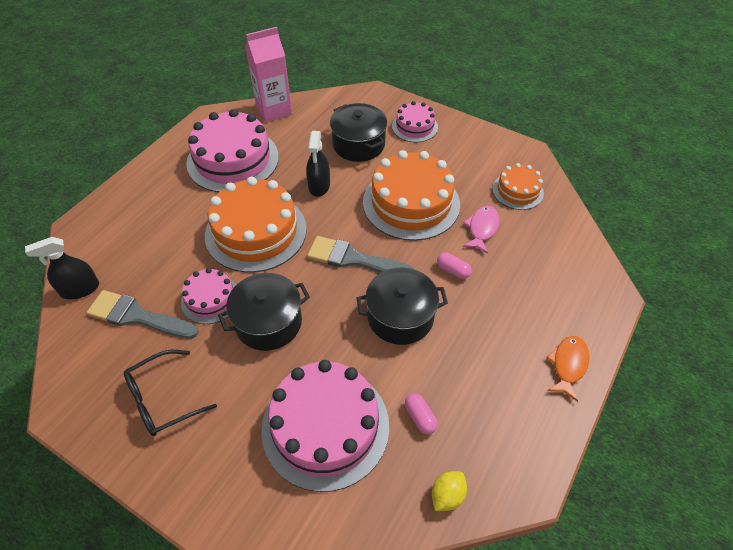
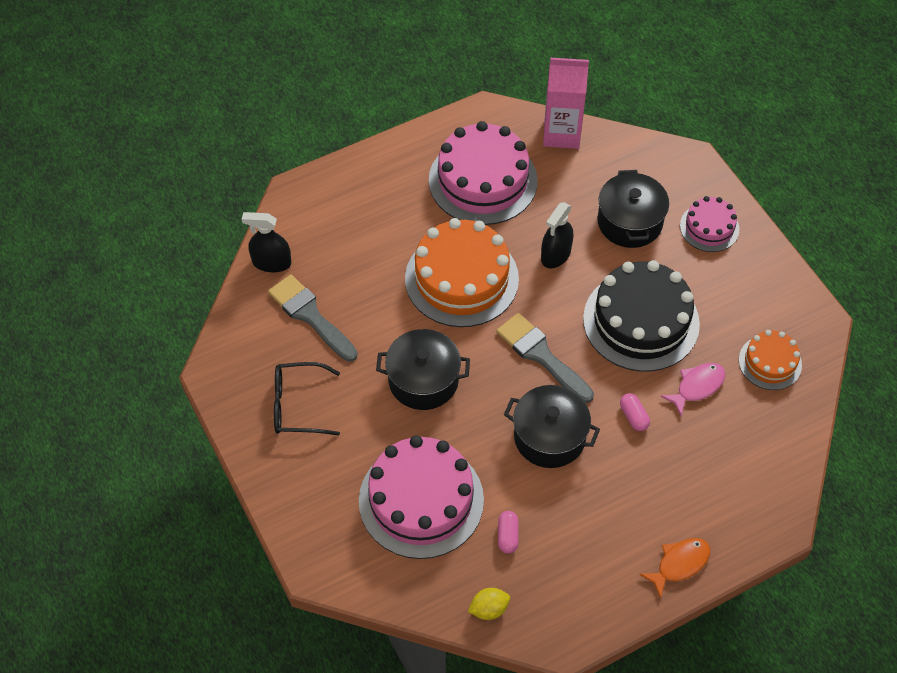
camera: 30 degrees right, 5 degrees up
pink cake [181,268,236,324] -> none
orange cake [363,150,460,241] -> black cake [583,260,700,372]

